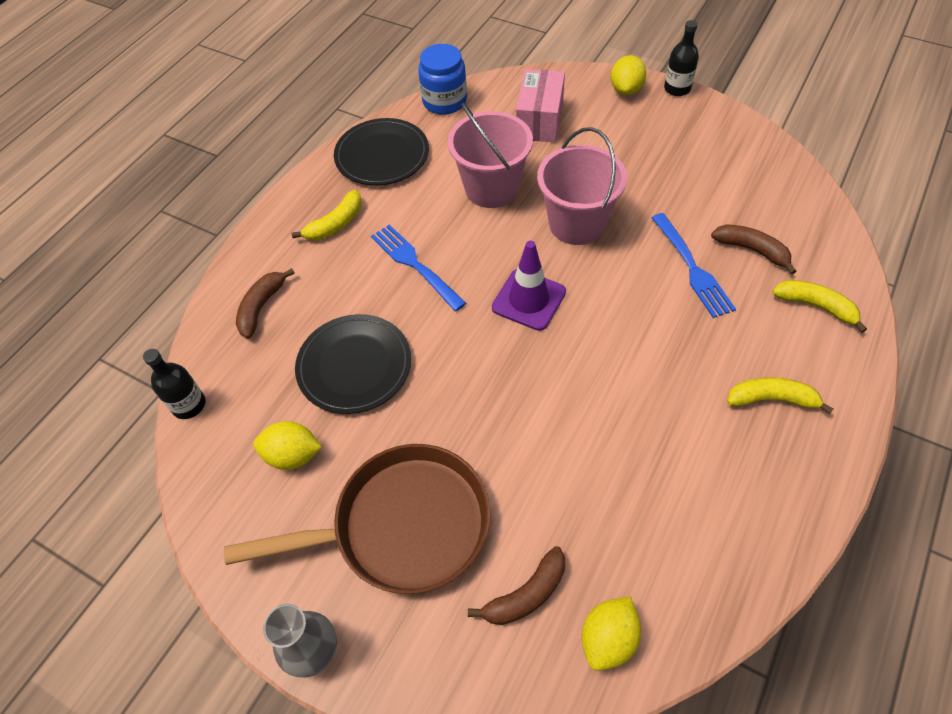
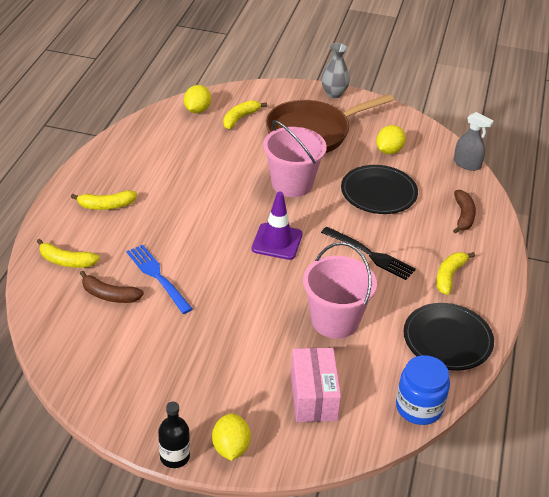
camera: 160 degrees right, 15 degrees down
black bottle [143,349,206,419] -> grey spray bottle [454,112,494,171]
yellow lemon [253,421,322,470] -> yellow lemon turned 45 degrees counterclockwise [376,125,406,154]
blue fork [371,224,466,311] -> black fork [321,227,416,280]
brown banana [468,546,565,625] -> yellow banana [223,100,267,129]
pink bucket [537,127,627,245] -> pink bucket moved to [263,120,327,197]

